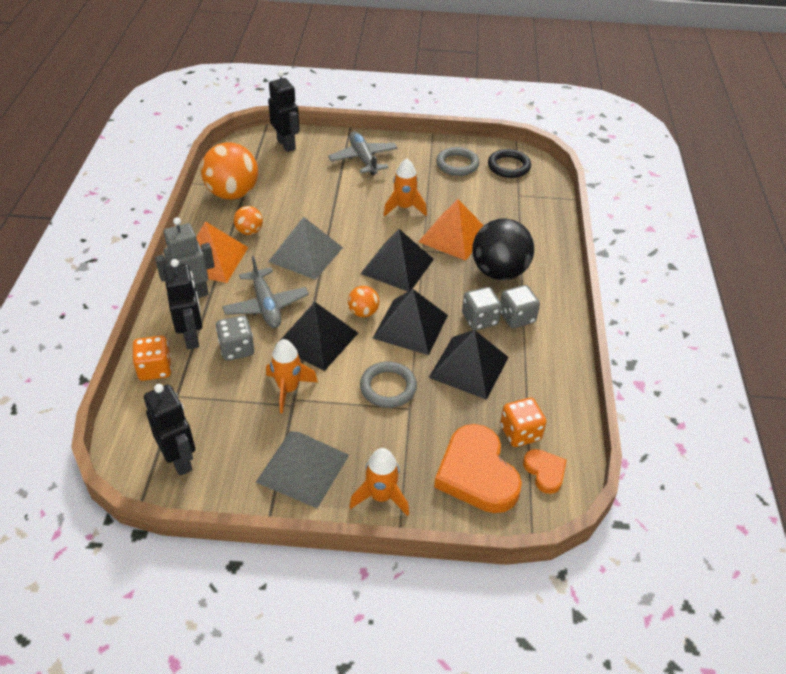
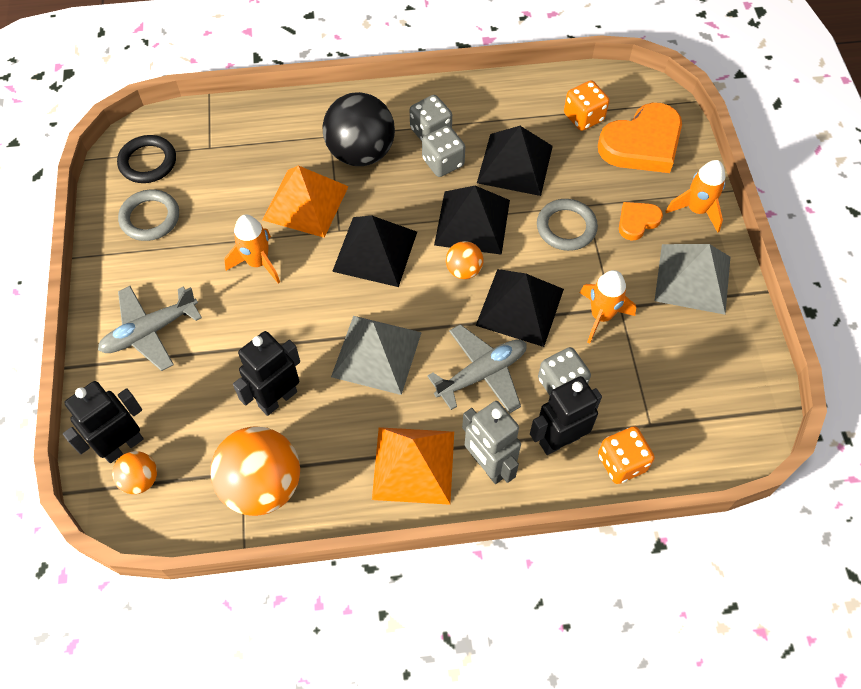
camera: 100 degrees left, 15 degrees up
black robot [144,384,195,476] -> black robot moved to [233,331,300,416]
orange ball [234,206,263,235] -> orange ball moved to [112,451,157,494]
orange heart [523,449,566,494] -> orange heart moved to [619,202,663,240]

